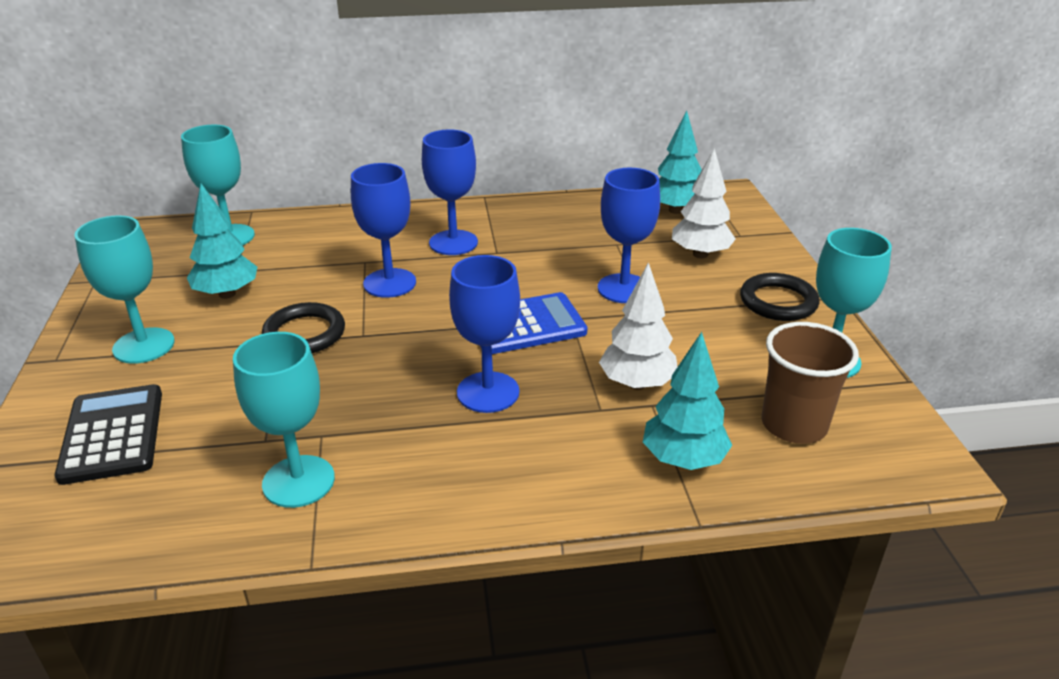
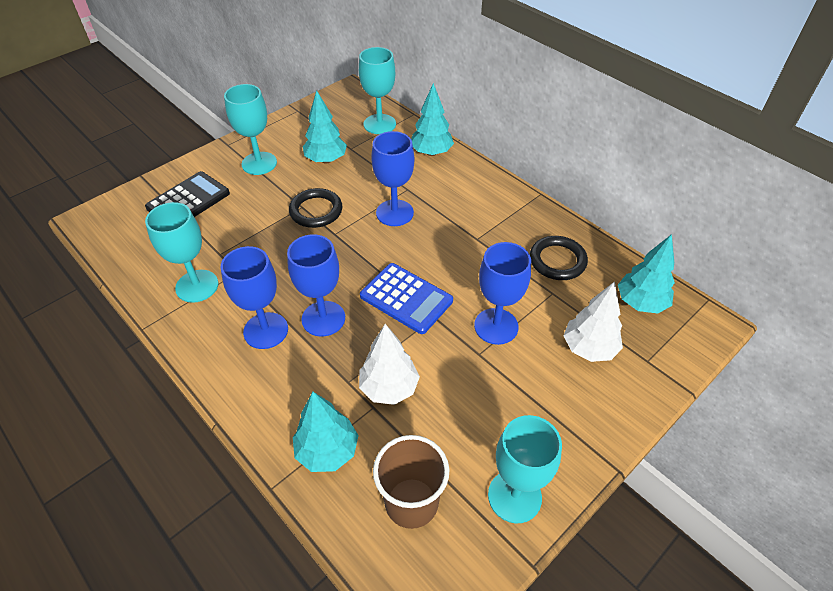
camera: 55 degrees right, 15 degrees up
blue goblet [422,130,478,255] -> blue goblet moved to [221,246,288,349]
black ring [740,273,820,321] -> black ring moved to [530,236,588,280]
none -> turquoise tree [411,83,454,156]

